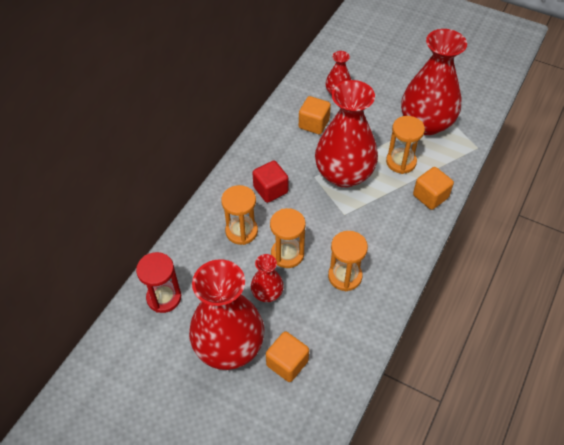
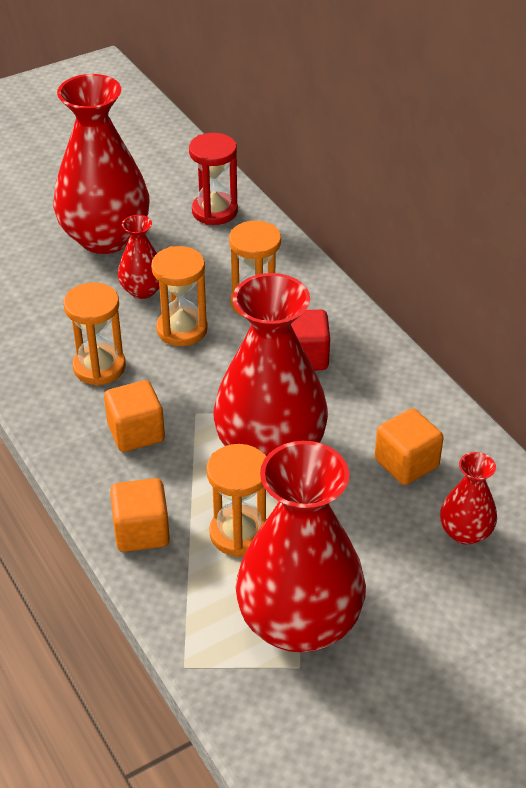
camera: 120 degrees right, 10 degrees down
orange cube [266,331,309,382] -> orange cube moved to [104,380,165,452]

